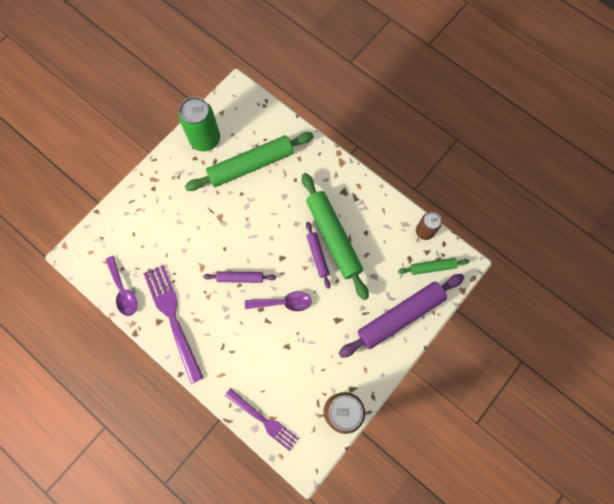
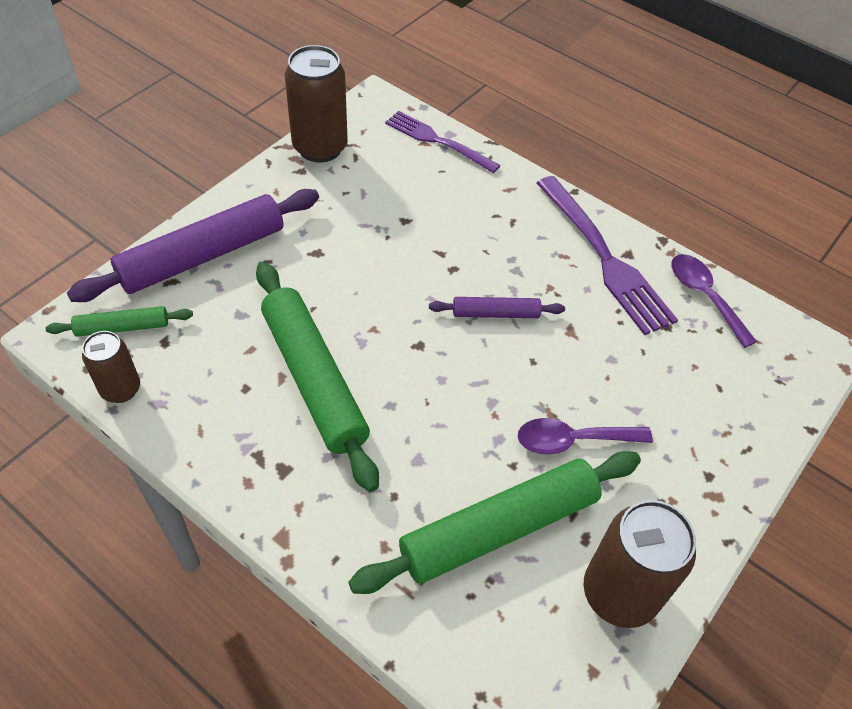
camera: 175 degrees right, 20 degrees down
green can [179,97,220,151] -> brown can [584,500,696,628]
purple spoon [245,291,312,311] -> purple spoon moved to [518,418,653,454]
purple rolling pin [306,222,331,289] -> none

